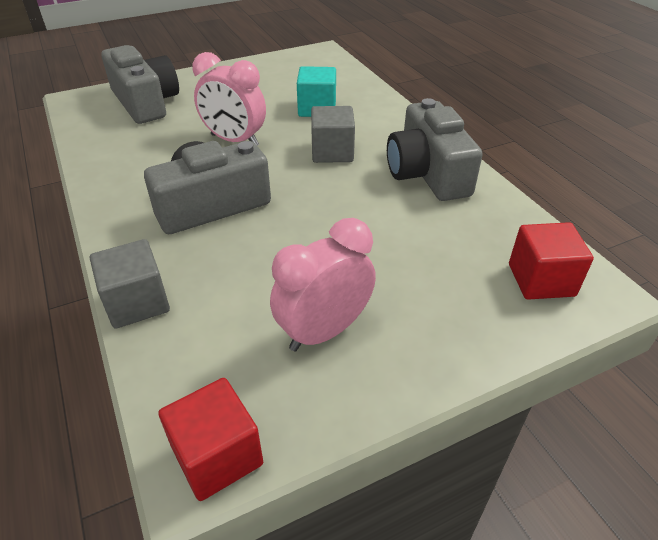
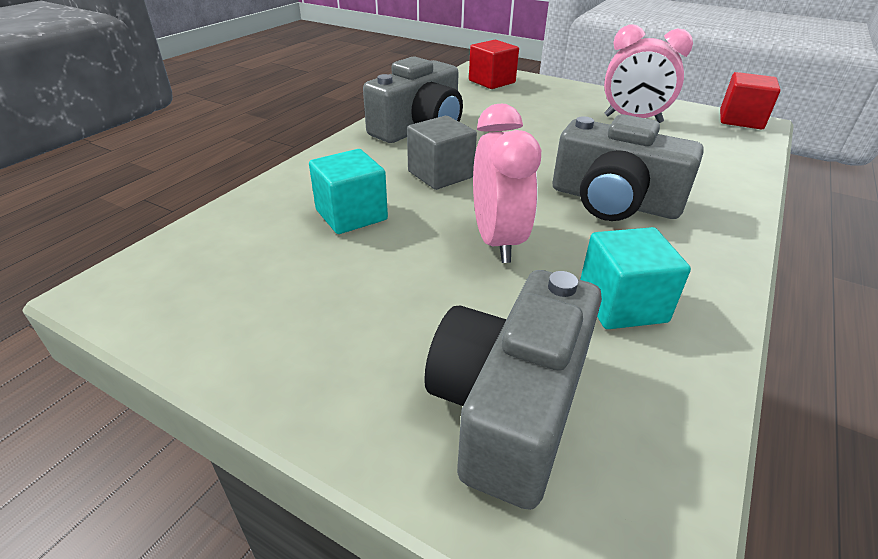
camera: 125 degrees left, 5 degrees down
grey cube [90,239,170,329] -> none
none -> turquoise cube [580,227,691,329]

